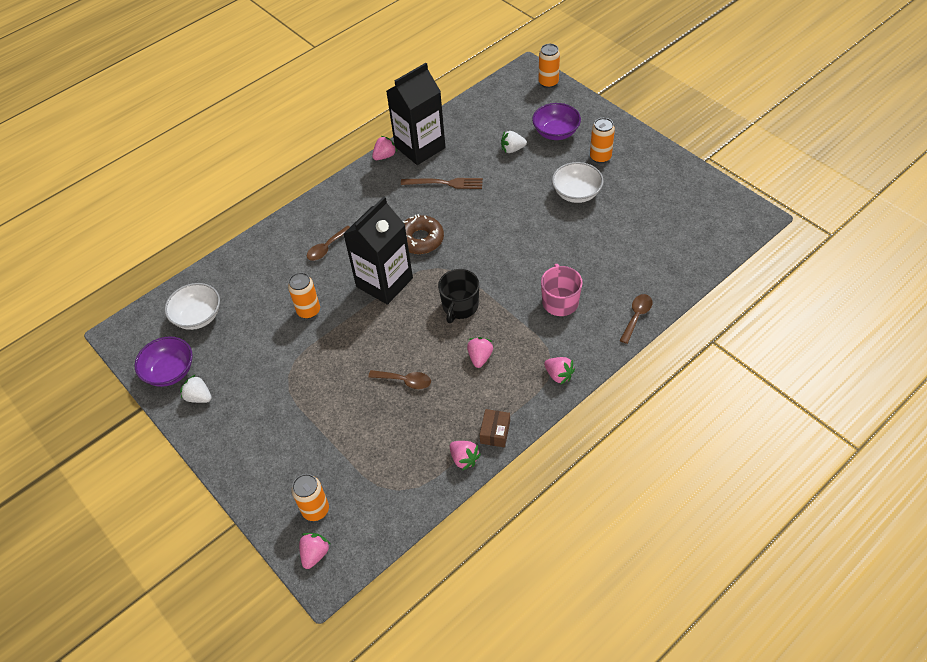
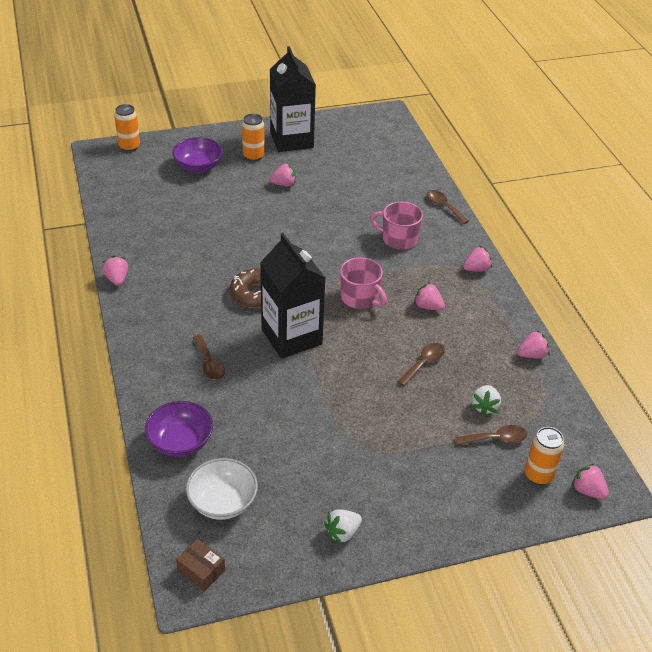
camera: 70 degrees left, 10 degrees down
purple bowl [134,336,193,387] -> purple bowl moved to [145,401,213,457]
orange can [288,272,320,319] -> none
black carton [386,63,445,165] -> black carton moved to [270,46,316,152]
brown fork [401,178,483,189] -> none
black mug [438,269,479,323] -> pink mug [340,257,387,309]
brown box [480,409,510,447] -> brown box moved to [176,539,225,592]
white strawberry [501,131,527,153] -> white strawberry moved to [471,385,501,416]
white bowl [552,162,604,203] -> pink strawberry [269,164,296,187]
none -> brown spoon [455,425,527,445]

